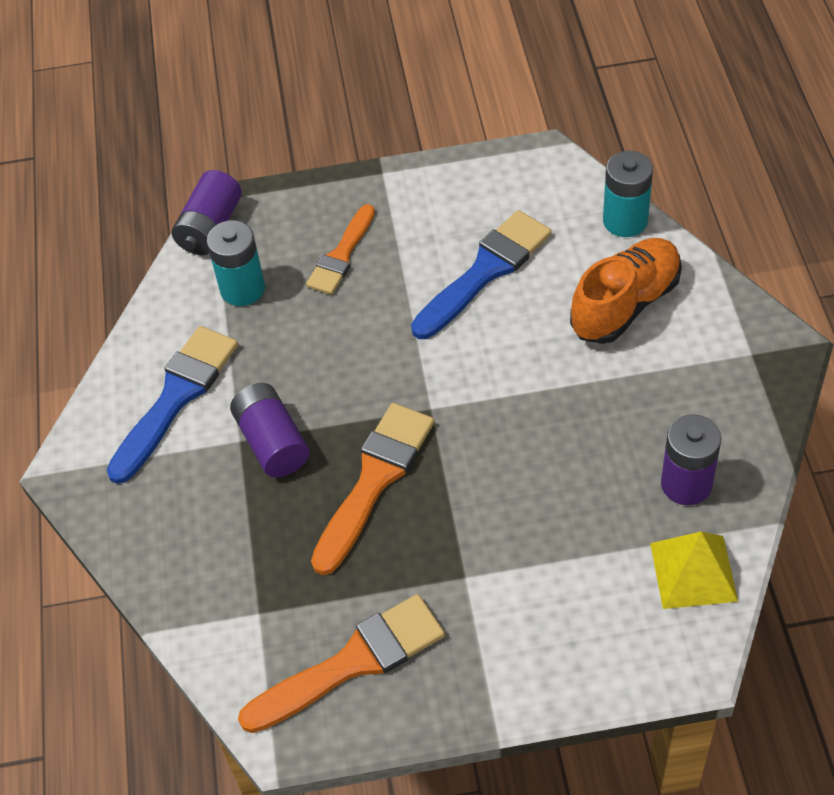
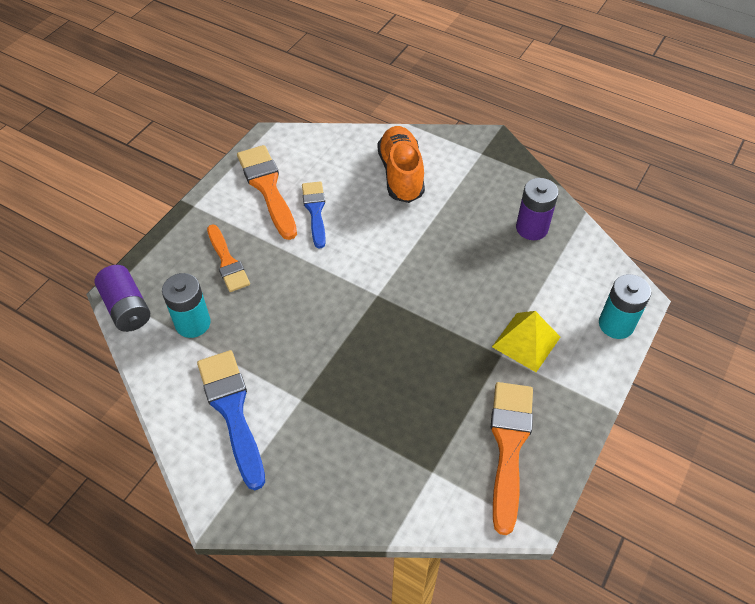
camera: 55 degrees left, 0 degrees up
purple battery [230,383,310,478] -> none
orange brush [311,403,434,575] -> orange brush moved to [237,145,297,240]
blue brush [411,210,552,339] -> blue brush [302,181,326,248], size x0.66
turquoise battery [603,151,653,237] -> turquoise battery moved to [599,274,651,339]
yellow pyramid [650,531,738,609] -> yellow pyramid moved to [492,311,560,372]

